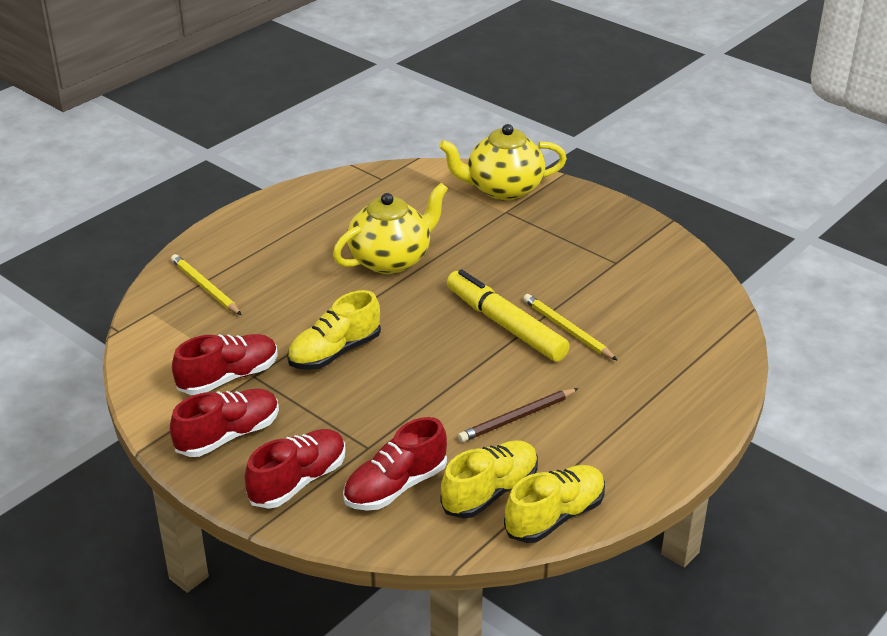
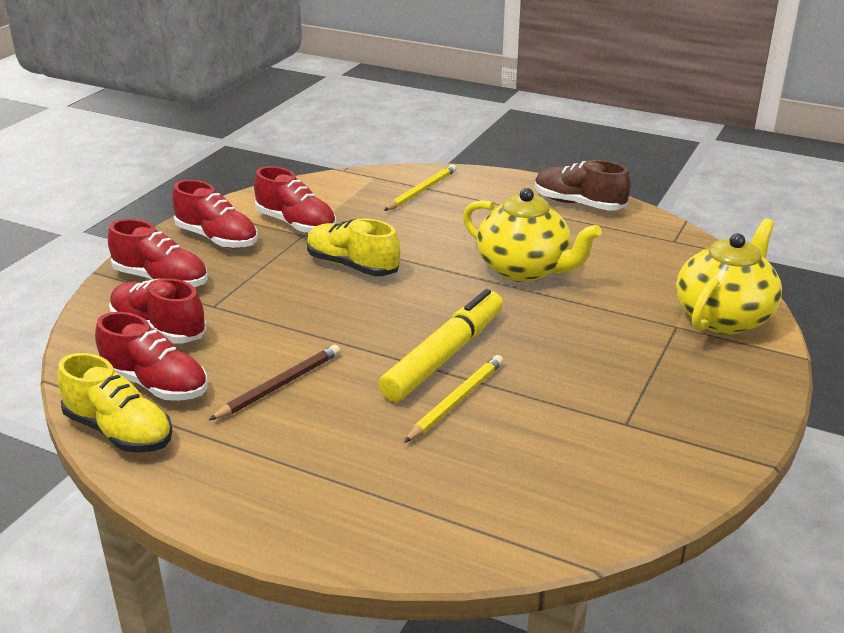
camera: 75 degrees right, 5 degrees down
yellow teapot [439,124,567,201] -> yellow teapot turned 60 degrees clockwise [676,218,782,334]
yellow shoe [440,440,538,519] -> red shoe [95,312,208,401]
brown pencil [458,388,579,442] -> brown pencil turned 90 degrees clockwise [209,345,340,420]
none -> brown shoe [535,160,631,211]

